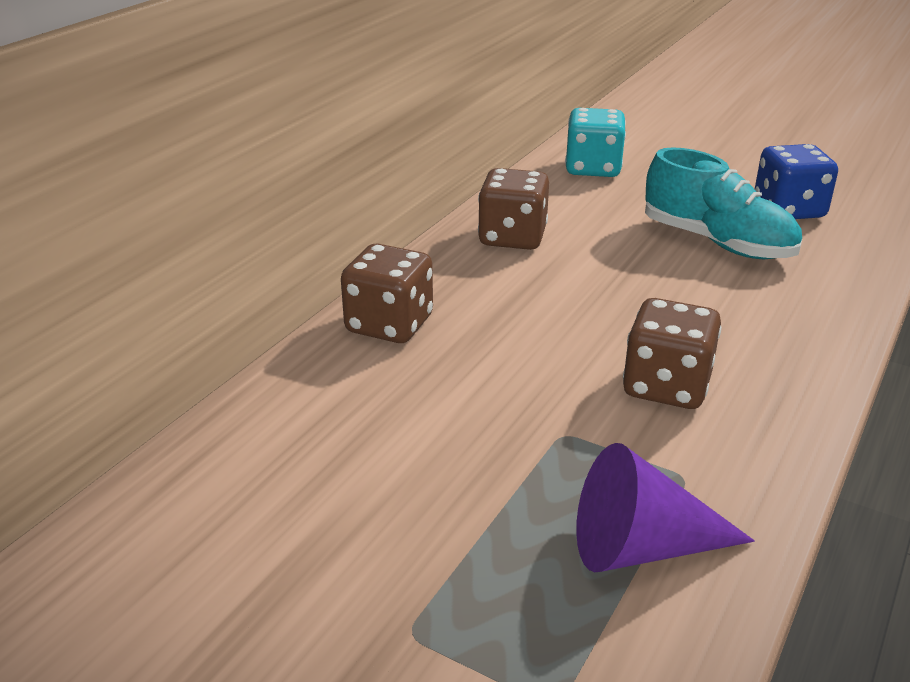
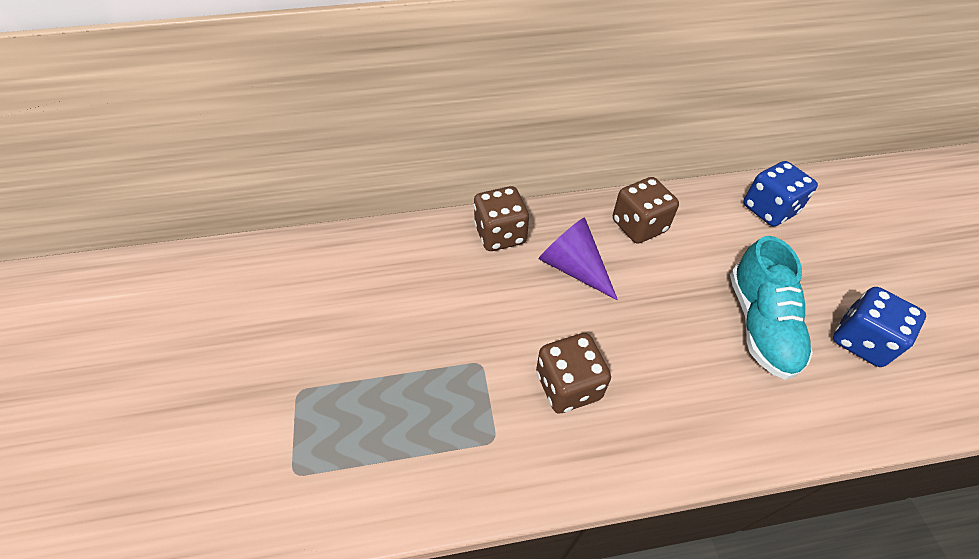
camera: 50 degrees right, 20 degrees up
turquoise dice [565,108,626,177] -> blue dice [743,161,818,226]
purple cone [576,443,755,572] -> purple cone moved to [539,217,618,301]

